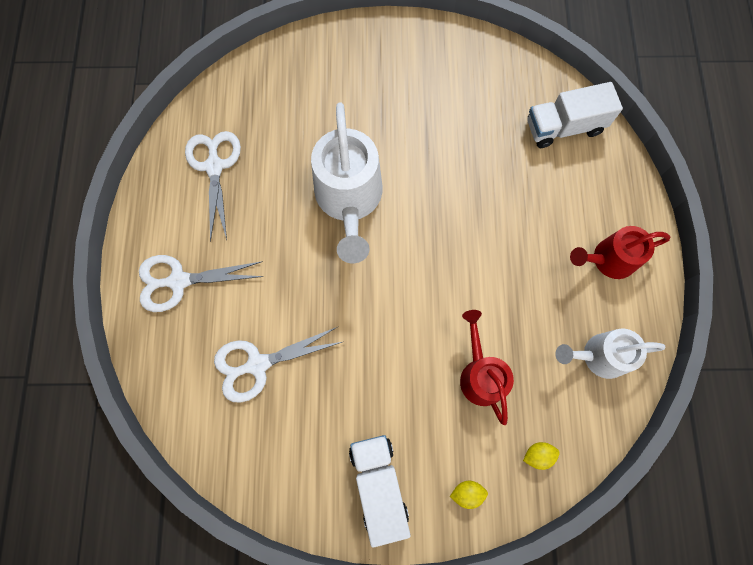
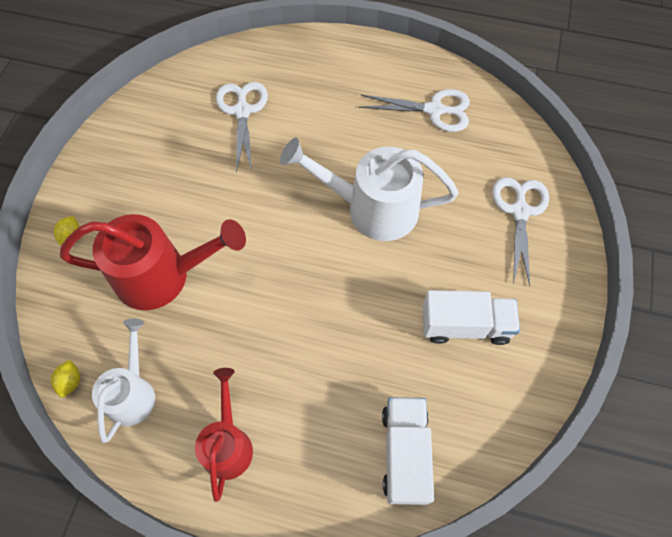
camera: 105 degrees right, 10 degrees down
white scissors [139,255,264,312] -> white scissors moved to [492,177,549,286]
white truck [349,435,411,548] -> white truck moved to [423,290,520,345]
red watering can [460,310,514,425] -> red watering can [60,214,246,310], size x1.63
yellow lemon [523,442,560,470] -> yellow lemon moved to [51,360,80,397]

